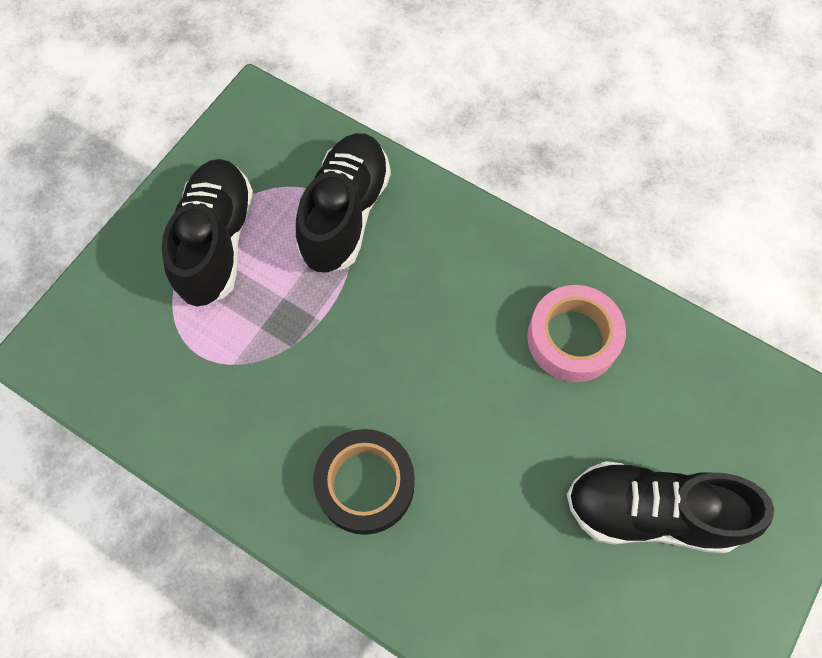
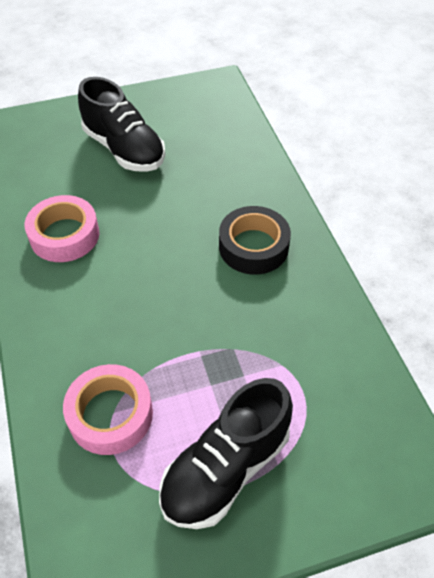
camera: 140 degrees left, 15 degrees down
black shoe [296,133,391,273] -> pink tape [63,364,153,455]

